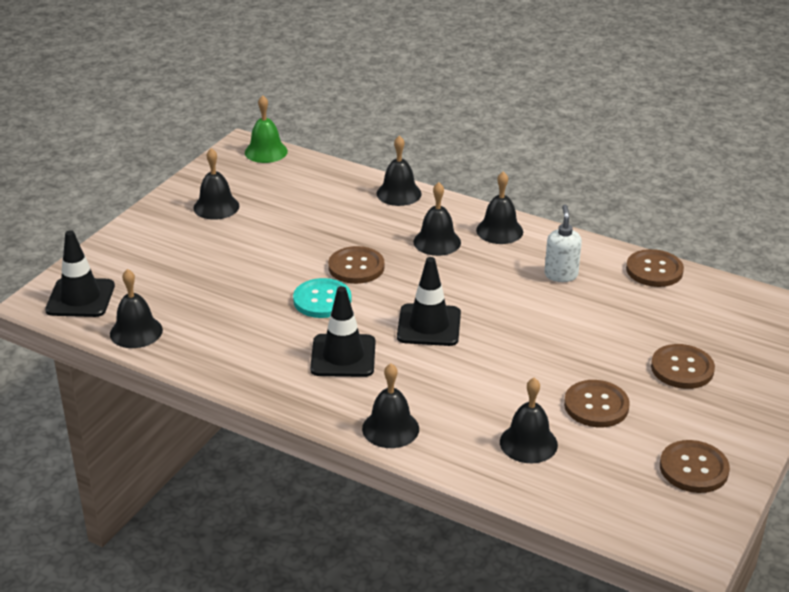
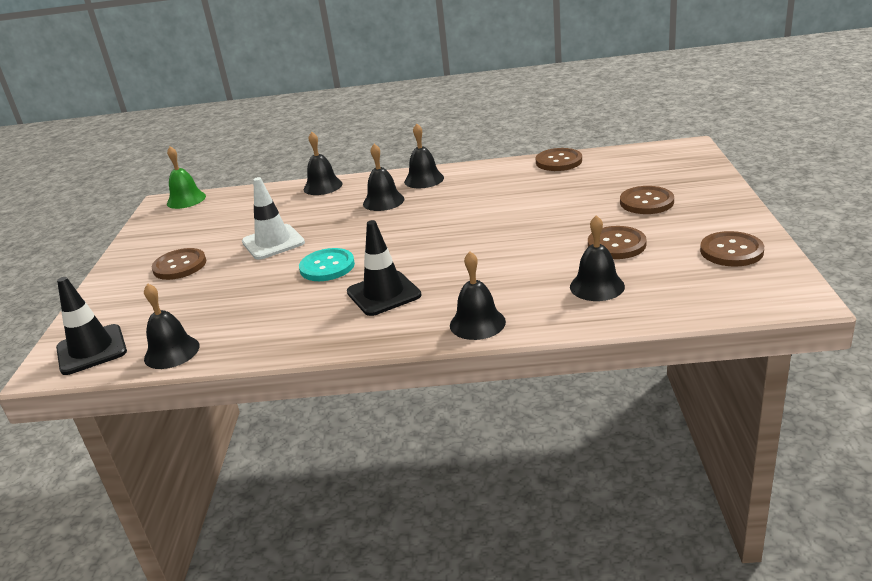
camera: 25 degrees left, 5 degrees down
black bell [193,148,239,220] -> none
brown button [328,246,385,284] -> brown button moved to [151,248,206,280]
black traffic cone [397,257,461,346] -> none
white soap dispenser [544,205,582,282] -> none
none -> white traffic cone [242,177,305,260]

